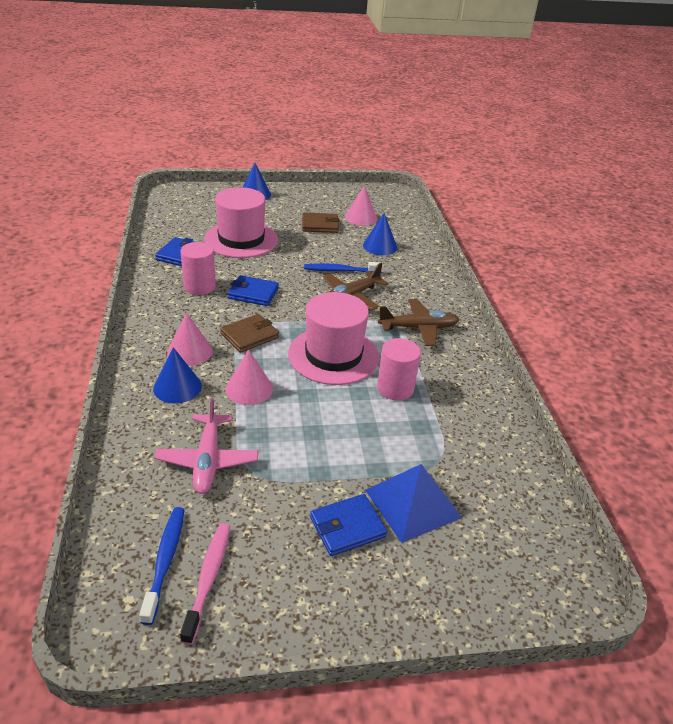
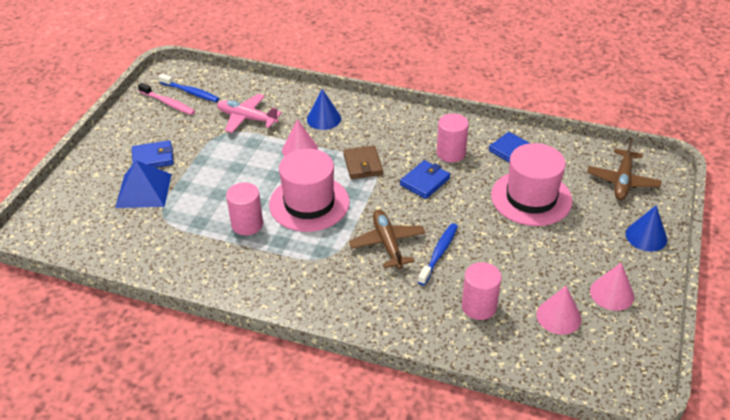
camera: 120 degrees right, 5 degrees up
pink cone [167,313,213,366] -> pink cone moved to [590,262,634,311]
brown wallet [302,212,340,233] -> none
blue wallet [310,494,387,556] -> blue wallet turned 75 degrees clockwise [132,140,174,168]
blue cone [363,213,397,255] -> pink cylinder [462,262,502,320]
brown plane [378,299,460,346] -> brown plane moved to [587,138,662,200]

